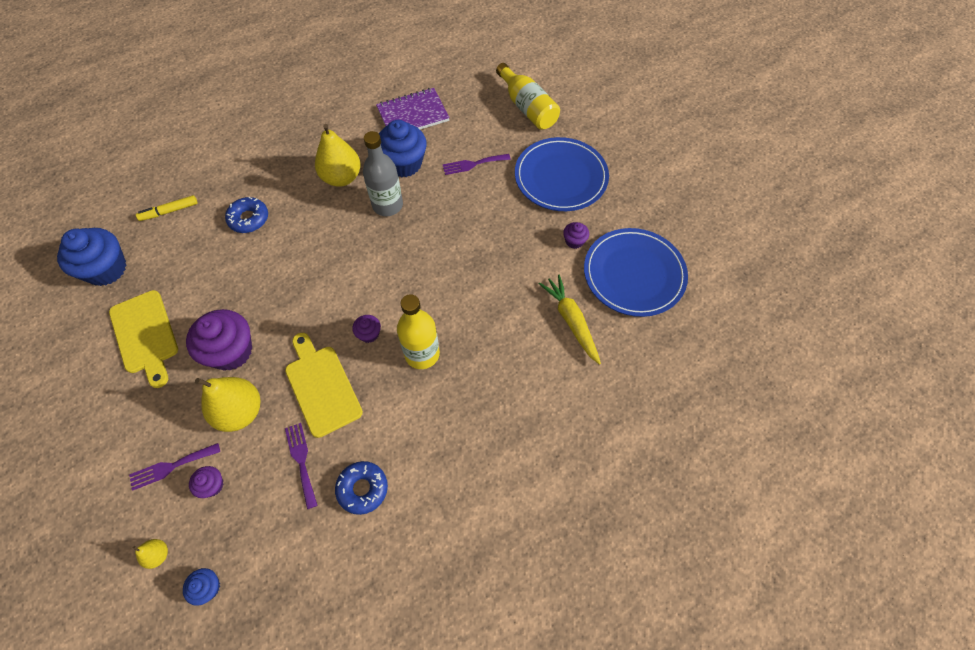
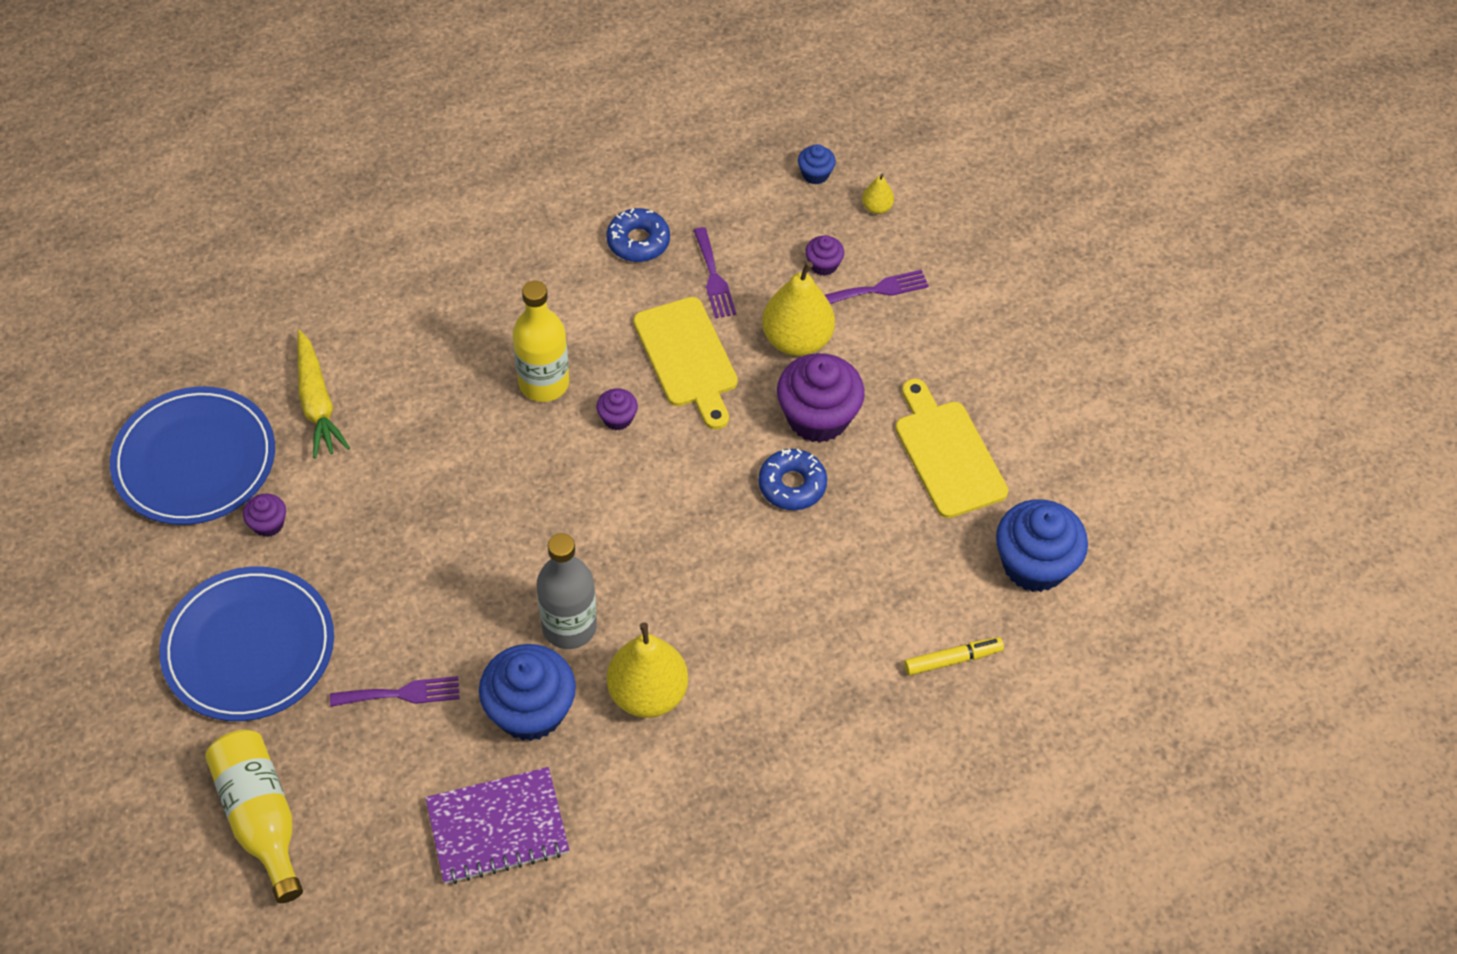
camera: 175 degrees left, 5 degrees down
blue donut [225,197,268,233] -> blue donut moved to [758,449,827,510]

